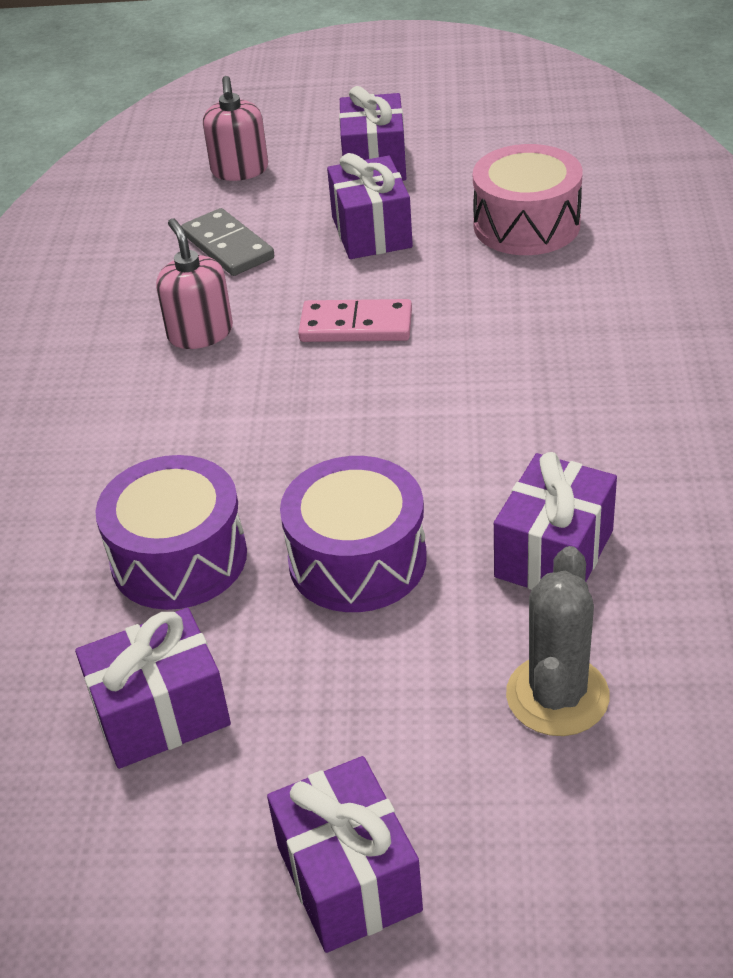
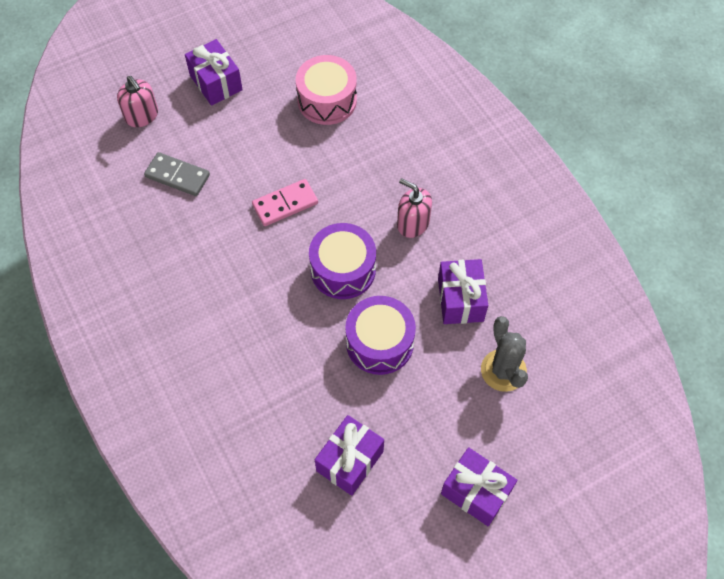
camera: 35 degrees left, 20 degrees up
purple drum [95,455,247,610] -> purple drum moved to [309,223,376,299]
pink soap dispenser [156,218,233,349] -> pink soap dispenser moved to [397,178,432,238]
purple gift [327,153,413,259] -> none

